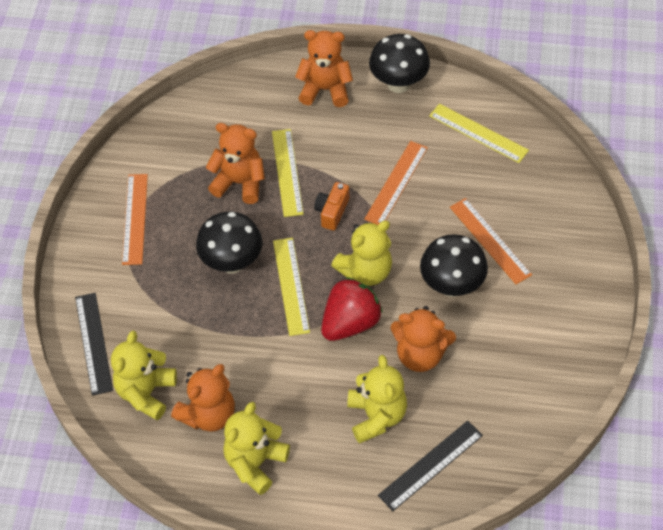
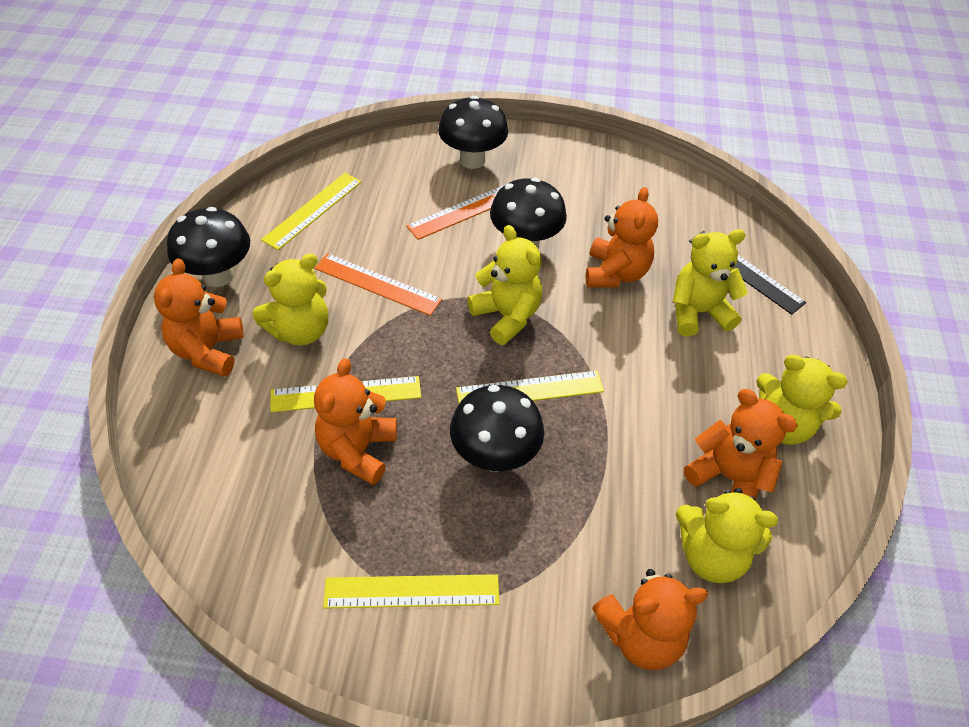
camera: 95 degrees left, 5 degrees down
black ruler [75,293,113,396] -> orange teddy bear [592,569,708,670]
orange ruler [122,174,148,265] -> yellow ruler [323,574,499,609]
orange camera [314,182,349,231] -> none
red strawberry [321,277,383,341] -> none
none -> yellow teddy bear [252,253,328,345]
none -> black mushroom [438,95,508,169]

